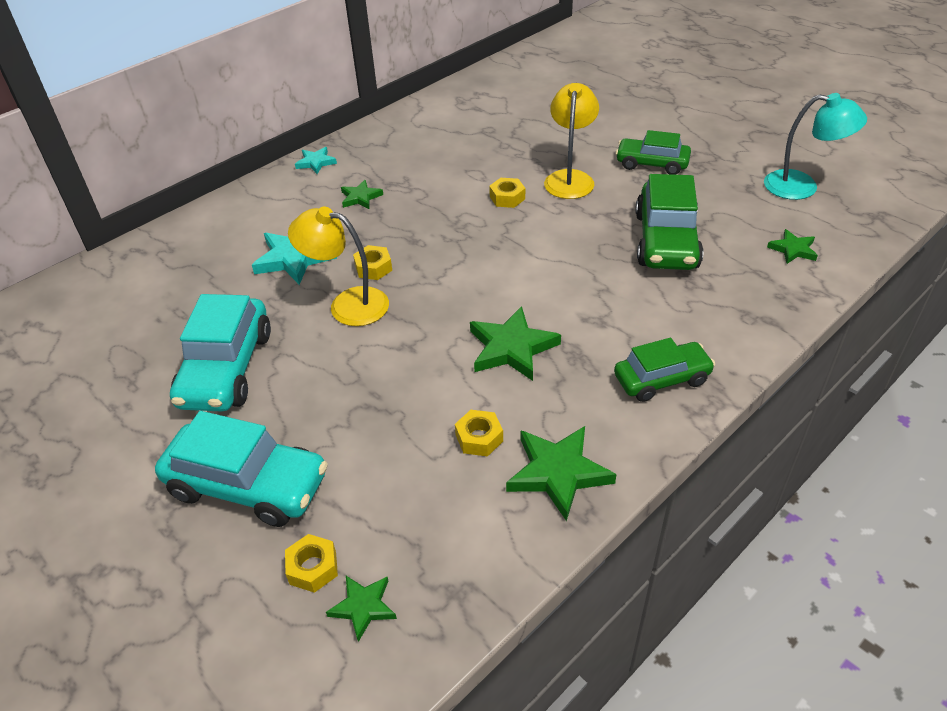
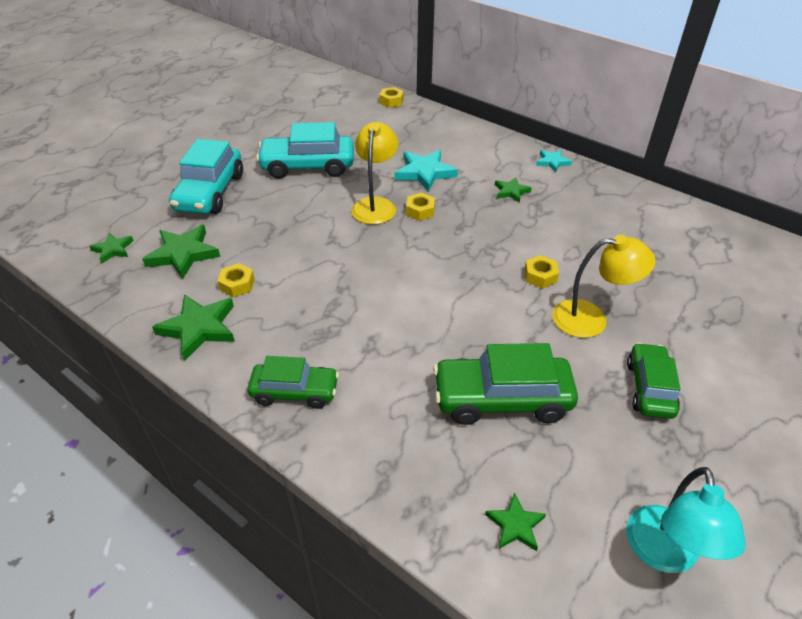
camera: 80 degrees right, 0 degrees up
yellow nut [285,534,338,593] -> yellow nut moved to [379,87,404,108]
green star [470,306,561,381] -> green star moved to [142,225,220,279]
green car [614,338,715,402] -> green car turned 60 degrees counterclockwise [248,356,339,409]

